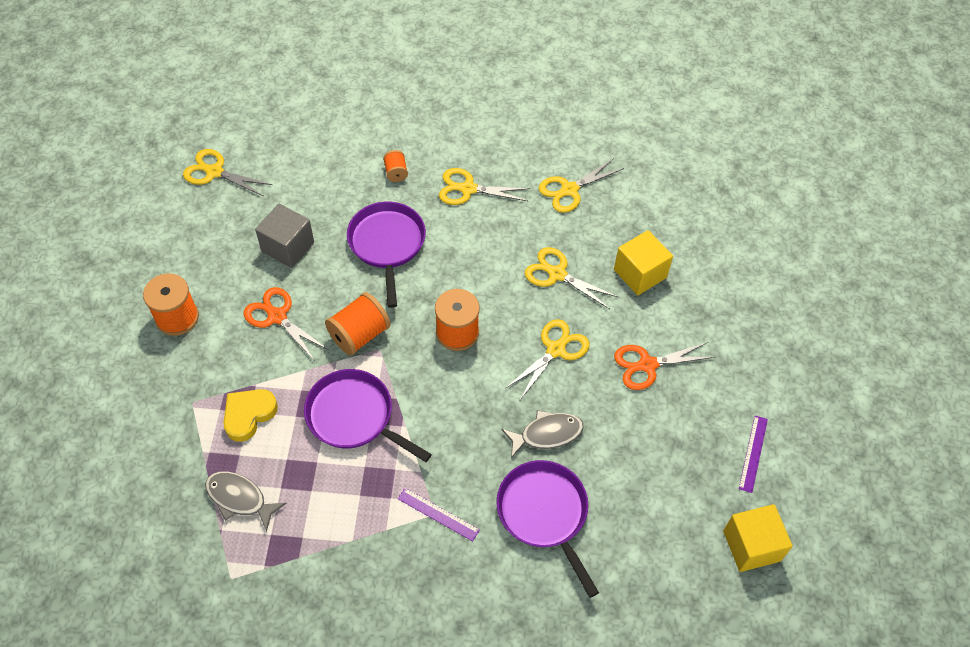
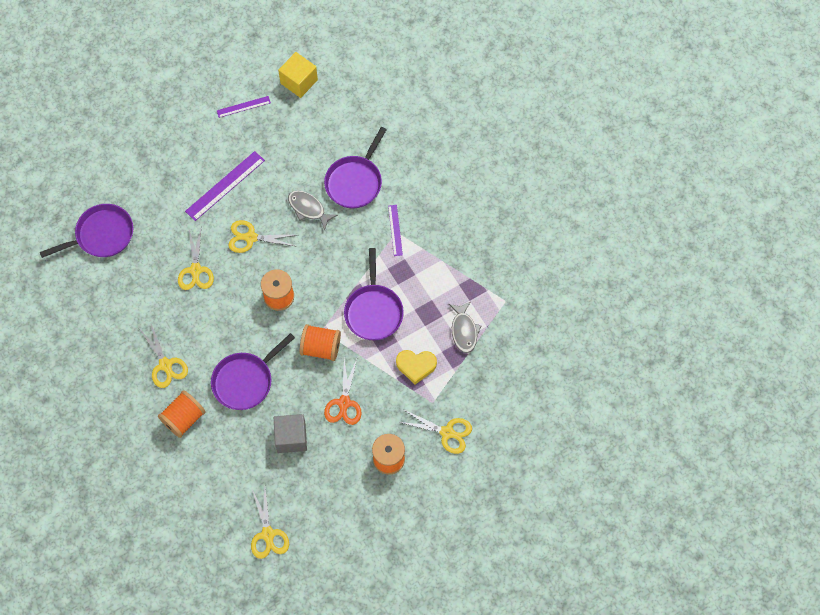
camera: 125 degrees left, 10 degrees up
orange spool [383,150,408,182] -> orange spool [158,390,205,438], size x1.83
yellow scissors [539,158,624,213] -> yellow scissors moved to [399,410,472,454]
yellow cube [614,230,673,295] -> none
orange scissors [614,342,715,390] -> purple ruler [185,151,265,221]
none -> purple pan [40,204,133,258]

